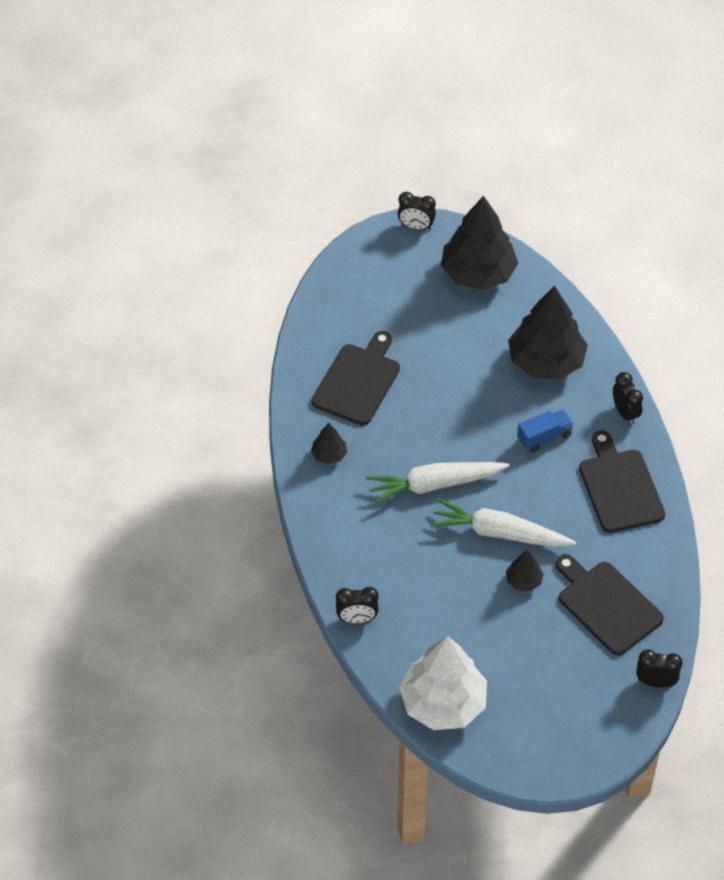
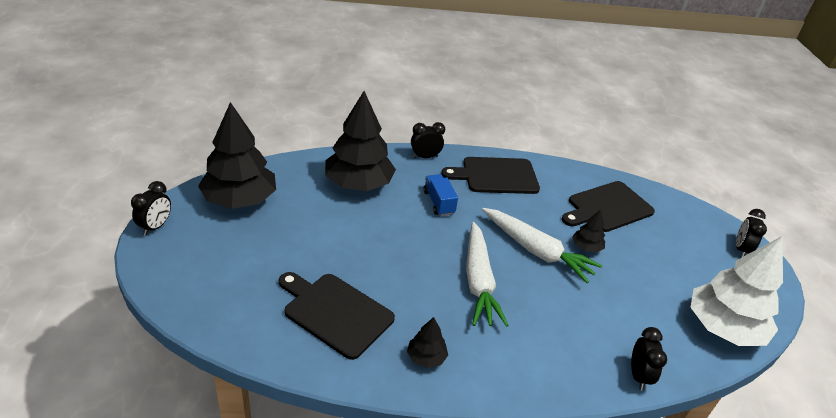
camera: 85 degrees left, 15 degrees down
white carrot [430,498,576,547] -> white carrot turned 75 degrees counterclockwise [482,208,602,283]
black clock [636,650,683,688] -> black clock moved to [736,209,767,258]

